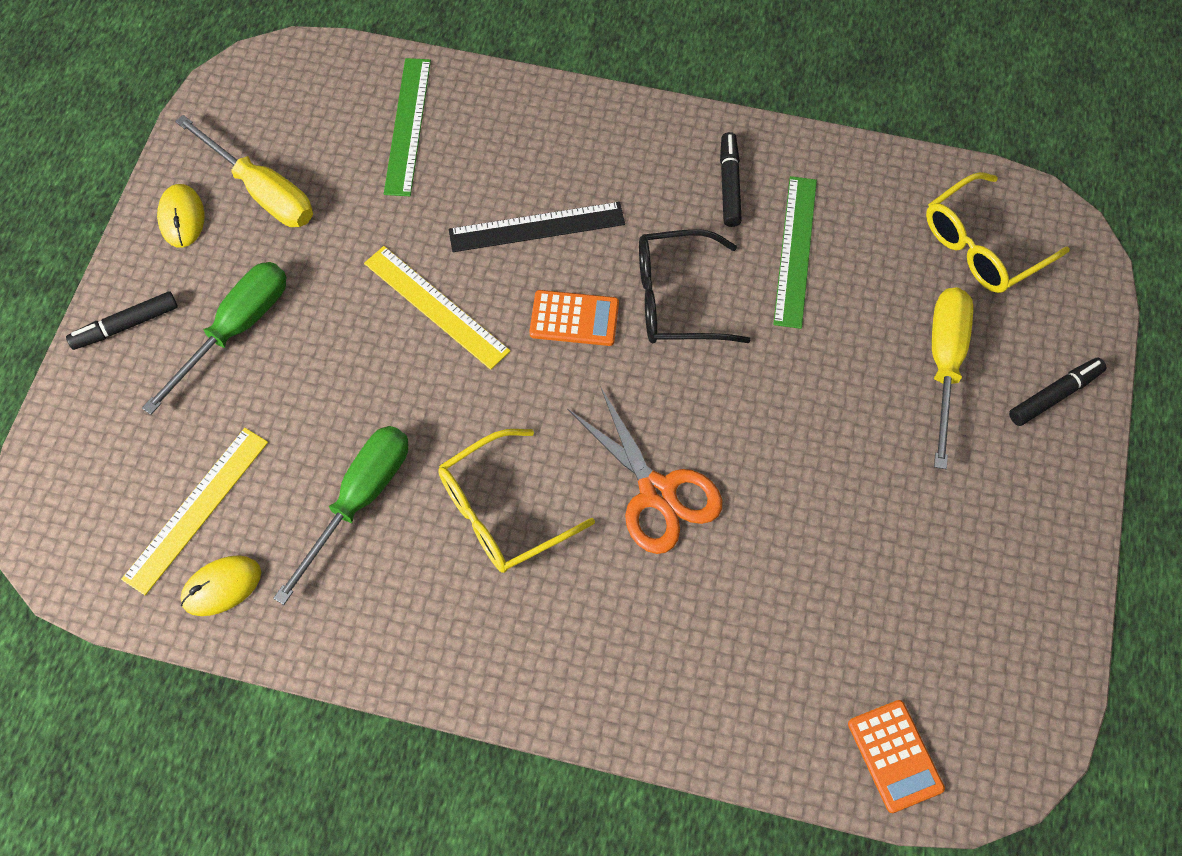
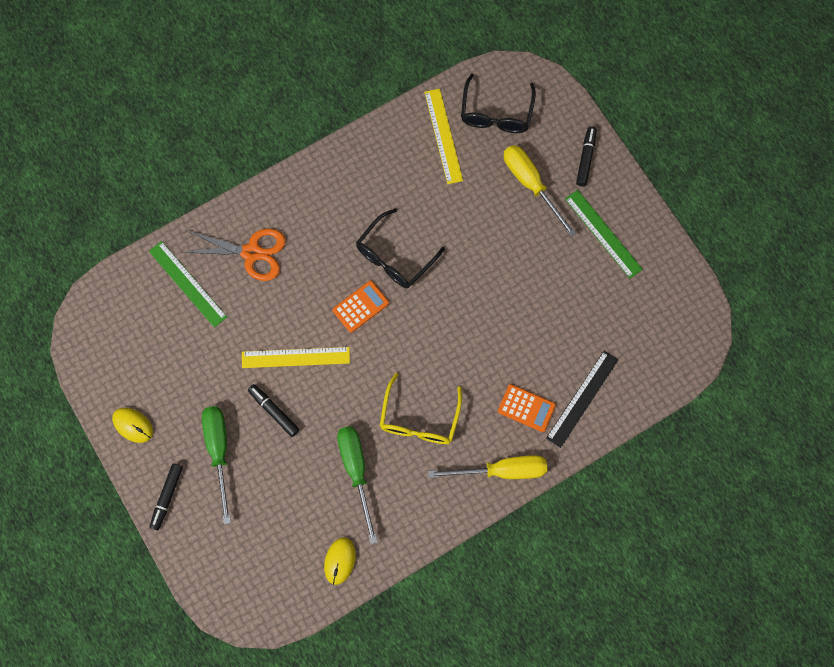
camera: 45 degrees left, 10 degrees up
yellow ruler [121,428,268,595] -> yellow ruler moved to [424,89,463,184]
yellow screwdriver [175,115,313,227] -> yellow screwdriver moved to [428,455,547,479]
black ruler [449,202,625,252] -> black ruler moved to [546,351,618,448]
orange scissors [567,386,722,554] -> orange scissors moved to [181,228,286,281]
black marker [720,132,742,227] -> black marker moved to [248,384,299,437]
green ruler [773,176,817,329] -> green ruler moved to [565,190,643,279]
orange calculator [848,700,945,813] -> orange calculator moved to [498,384,556,432]
yellow glasses [926,172,1070,293] -> black glasses [461,73,536,133]

